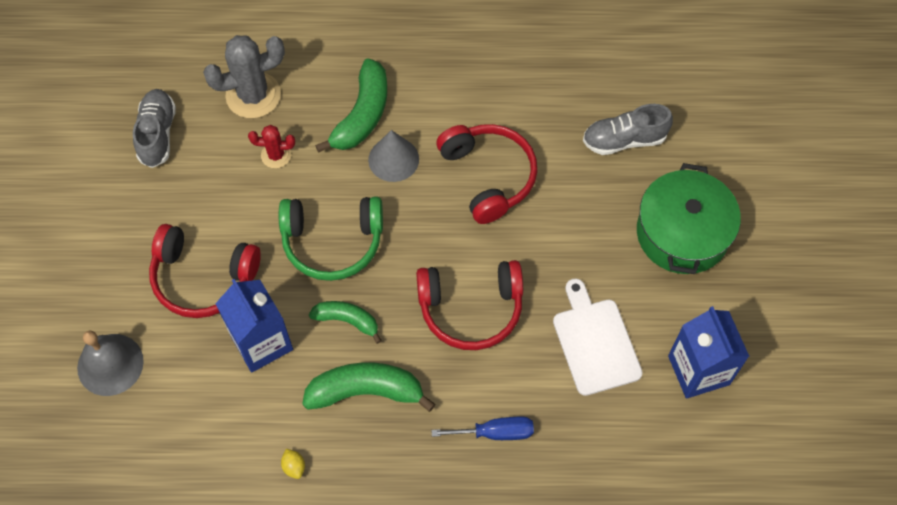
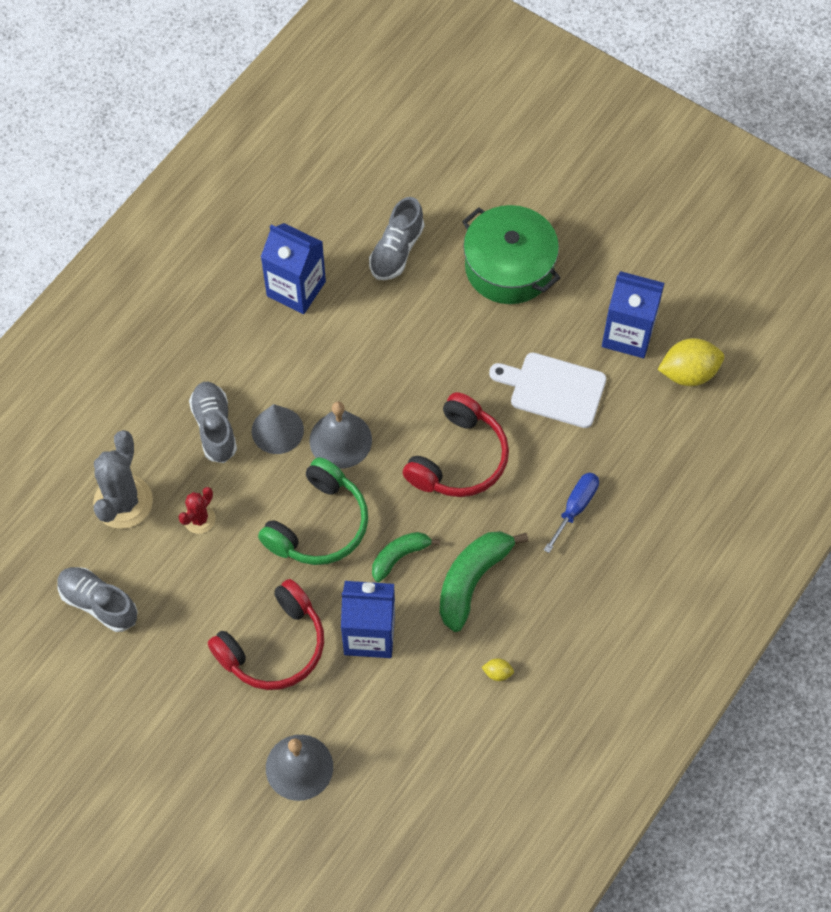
camera: 55 degrees left, 0 degrees up
green banana [315,58,387,153] -> grey shoe [189,382,237,463]
red headphones [436,124,538,224] -> none
none -> blue carton [261,223,326,314]
none -> grey bell [310,402,372,469]
none -> yellow lemon [658,338,724,386]

